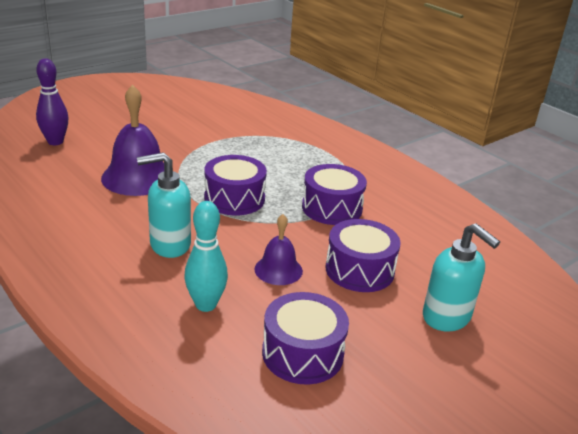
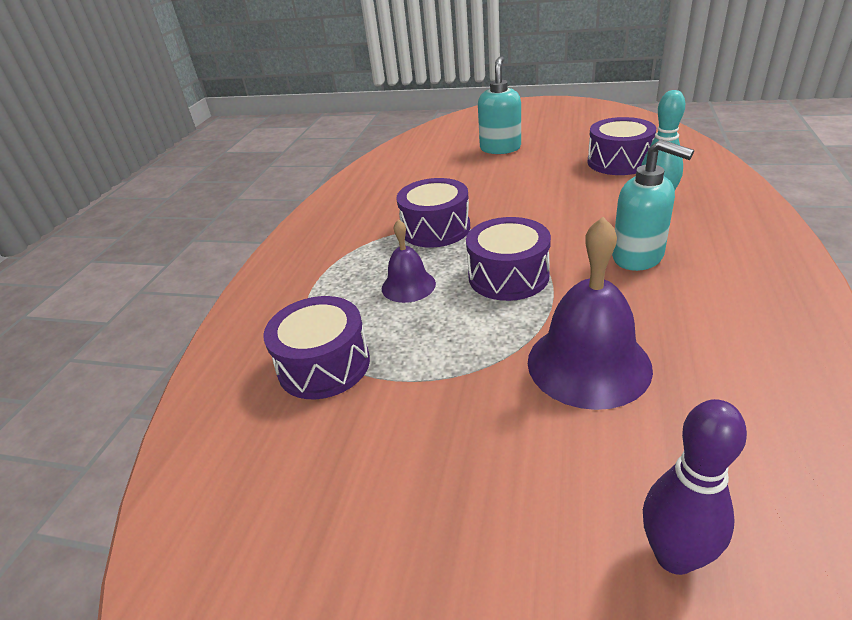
camera: 120 degrees left, 5 degrees up
purple bell [254,214,303,285] -> purple bell moved to [382,219,436,303]
purple drum [325,219,401,292] -> purple drum moved to [263,296,370,399]

